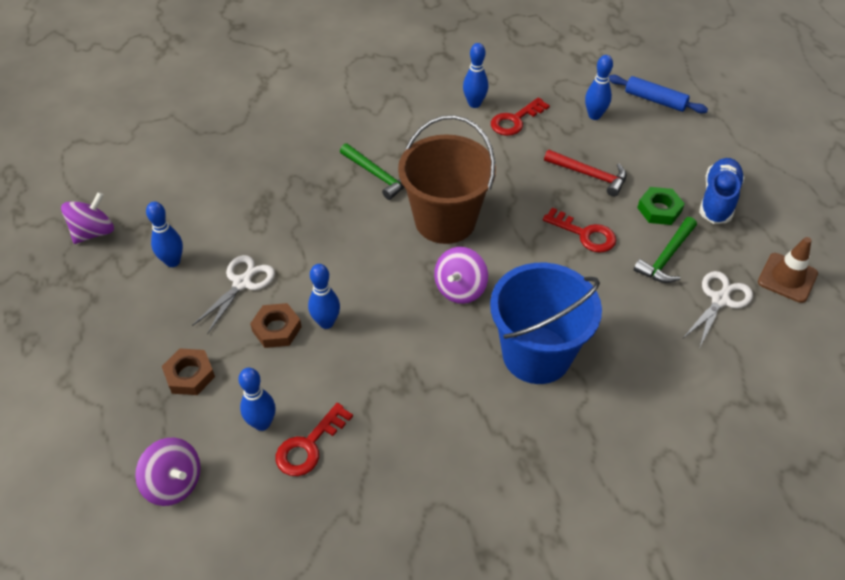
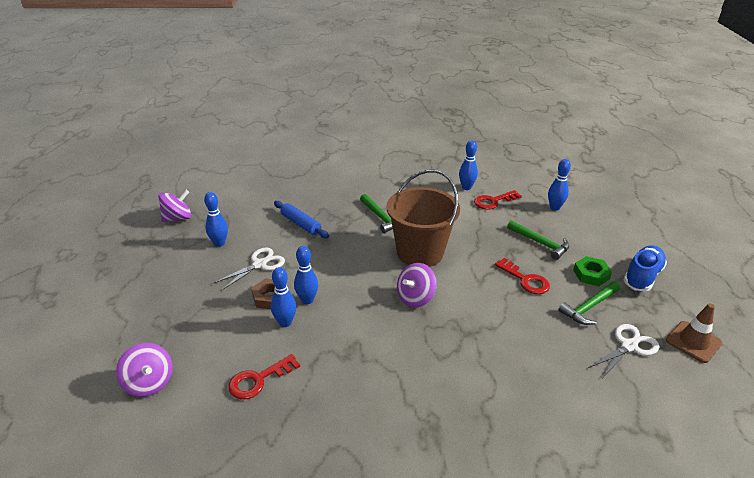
camera: 15 degrees right, 15 degrees down
brown nut [162,349,215,395] -> none
blue bowling pin [239,368,275,431] -> blue bowling pin moved to [271,267,296,327]
blue bucket [490,263,602,384] -> none
red hammer [544,150,626,197] -> green hammer [507,220,569,260]
blue rolling pin [609,75,708,114] -> blue rolling pin moved to [274,201,329,238]

